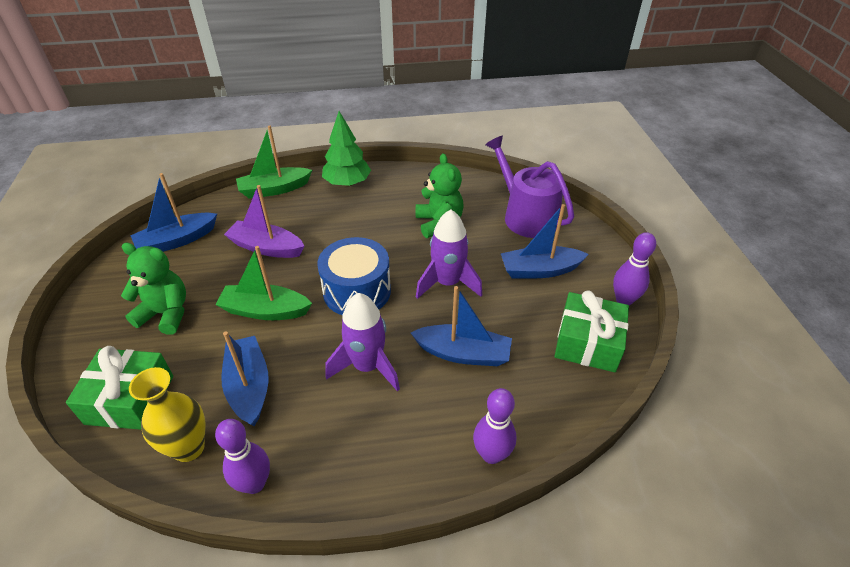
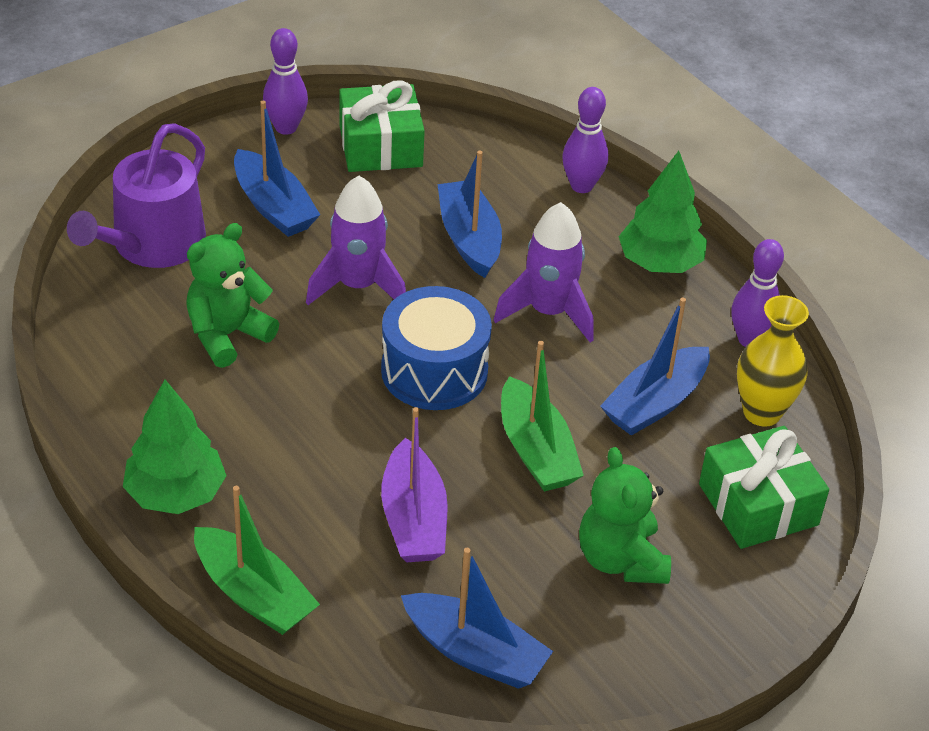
camera: 120 degrees left, 0 degrees up
none -> green tree [618,151,707,273]

